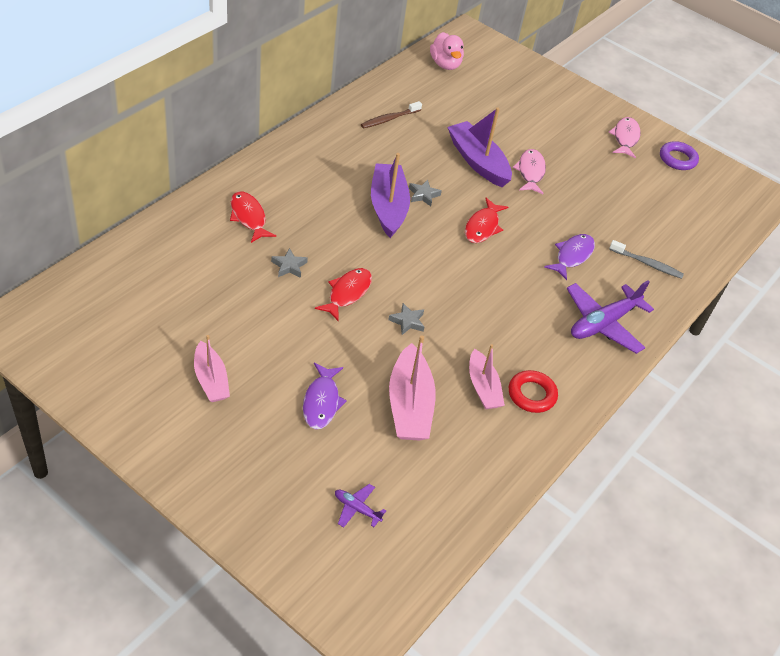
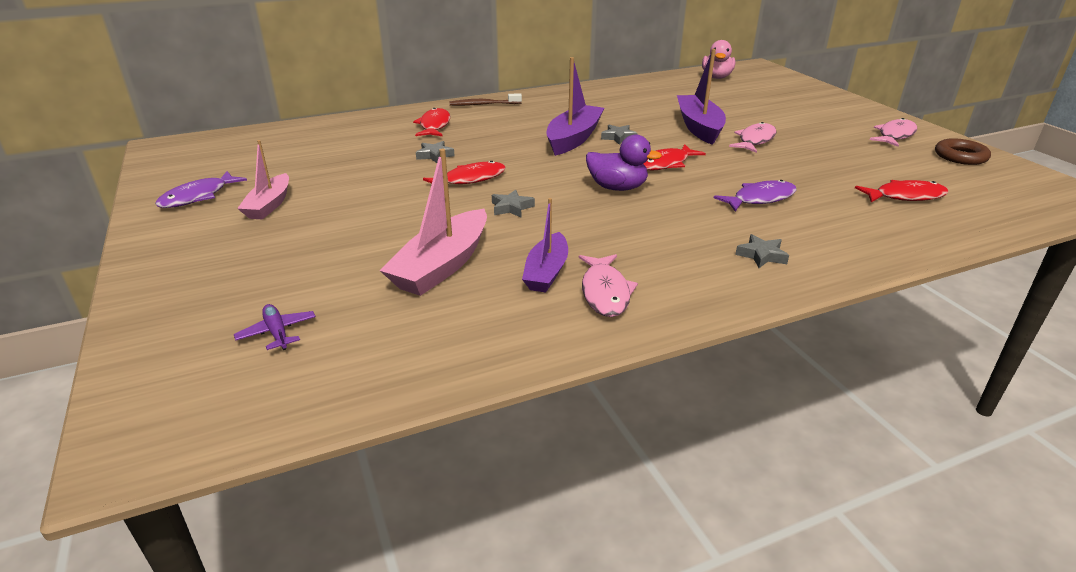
camera: 35 degrees right, 15 degrees down
purple fish [303,362,347,429] -> purple fish moved to [155,171,247,208]
brown toothbrush [361,101,422,128] -> brown toothbrush moved to [449,93,522,106]
pink boat [469,344,505,409] -> purple boat [522,198,568,292]
red ring [509,370,558,413] -> pink fish [579,254,638,317]
purple plane [566,280,654,354] -> grey star [735,234,789,268]
grey toothbrush [609,240,684,279] -> none
purple ring [660,141,699,170] -> brown ring [935,138,991,165]
none -> purple duck [586,134,662,191]
none -> red fish [855,180,949,202]

